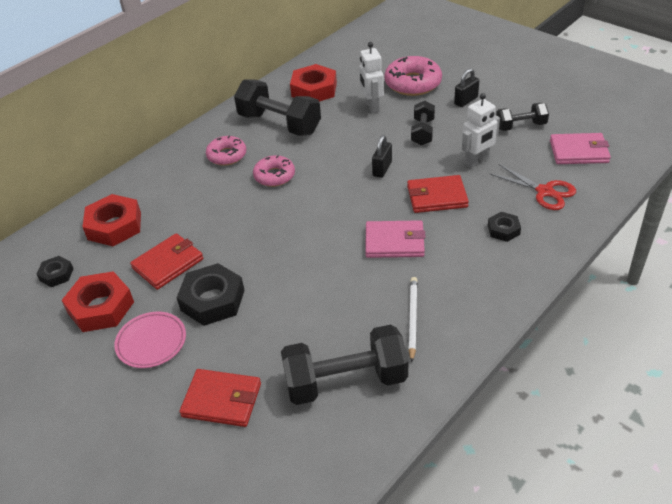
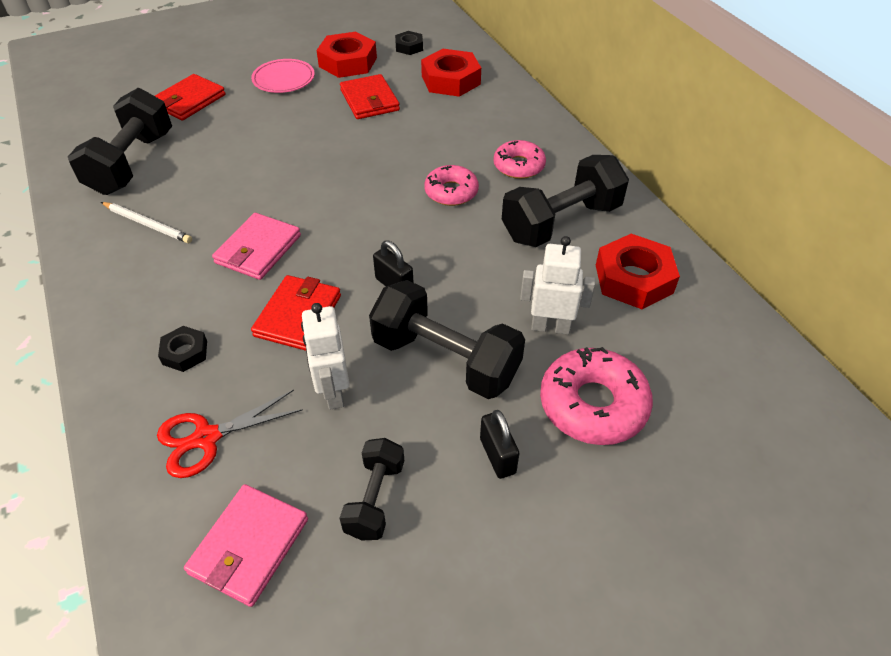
camera: 110 degrees right, 5 degrees up
black nut [177,263,244,326] -> none
black dumbbell [411,101,435,146] -> black dumbbell [369,280,525,399], size x1.79

